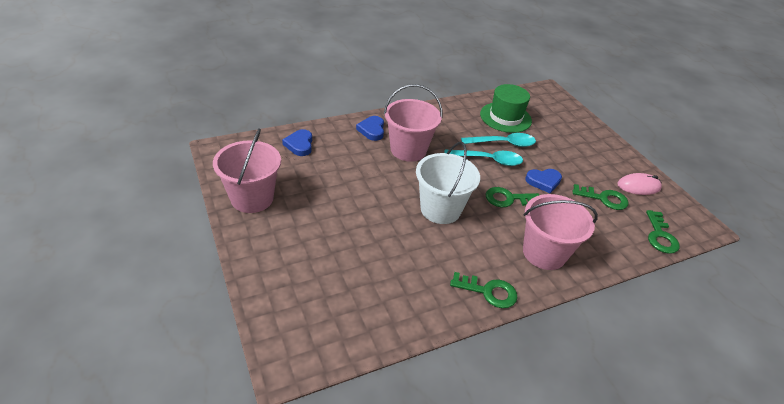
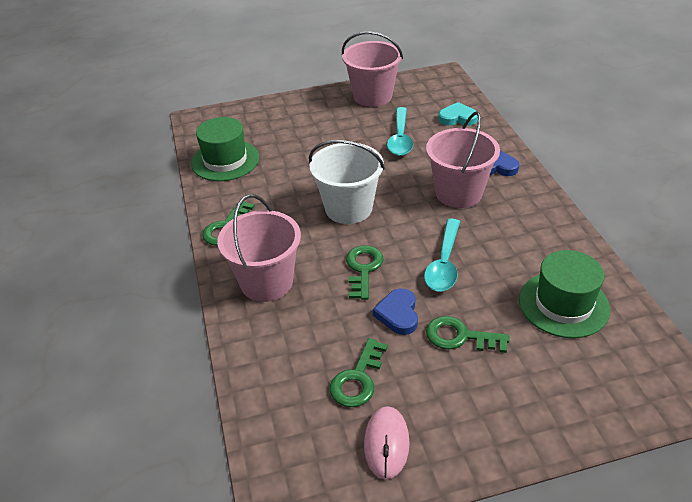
camera: 105 degrees right, 0 degrees up
blue heart [282,129,312,156] -> turquoise heart [438,102,478,126]
turquoise spoon [461,133,536,147] -> turquoise spoon moved to [387,107,413,156]
green key [646,210,680,254] -> green key moved to [426,316,510,353]
none -> green hat [191,117,259,181]

